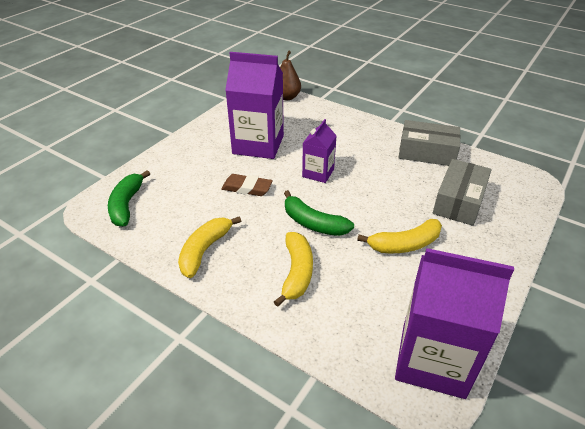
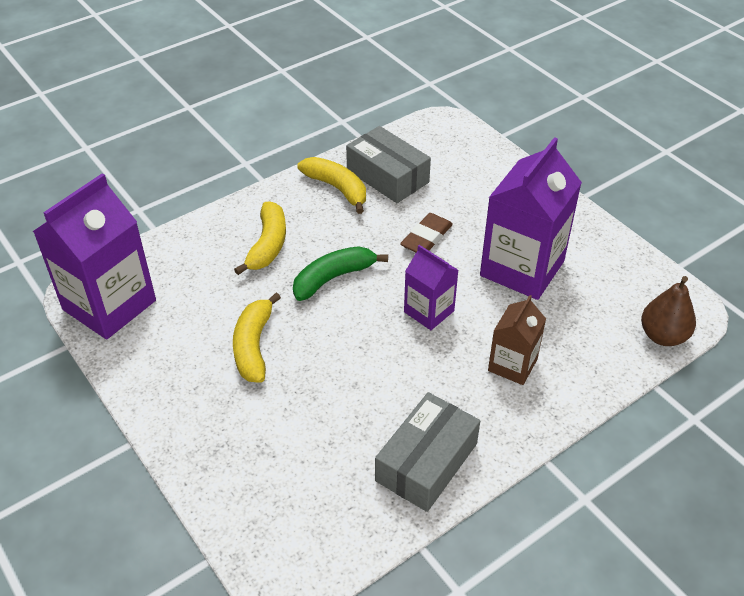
camera: 110 degrees right, 5 degrees up
green banana [108,170,150,227] -> none
yellow banana [274,232,313,307] -> yellow banana turned 105 degrees counterclockwise [234,201,286,275]
grey box [433,159,492,226] -> grey box moved to [346,126,431,203]
none -> brown carton [488,295,546,385]

